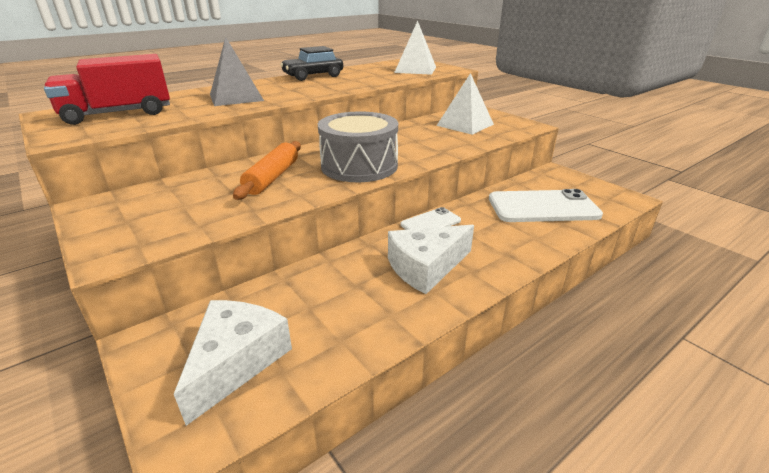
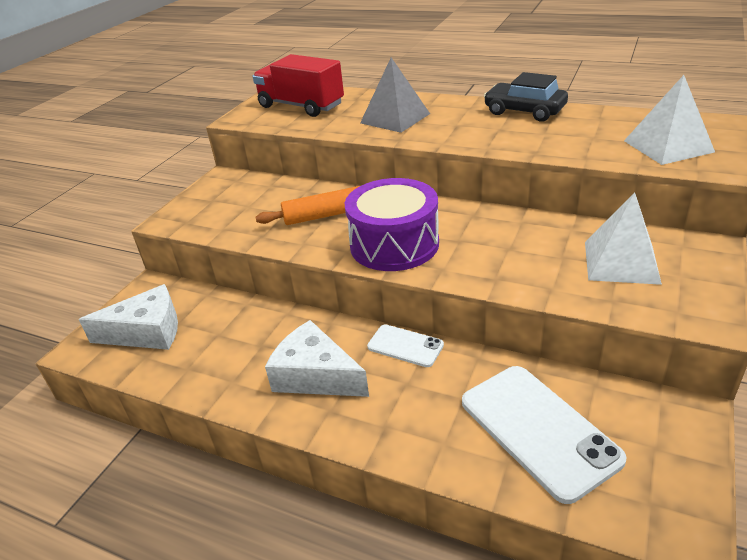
camera: 65 degrees right, 5 degrees up
grey drum [318,112,398,182] -> purple drum [345,178,439,271]

